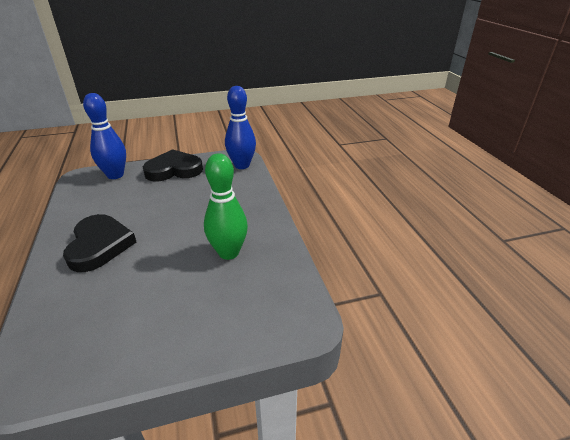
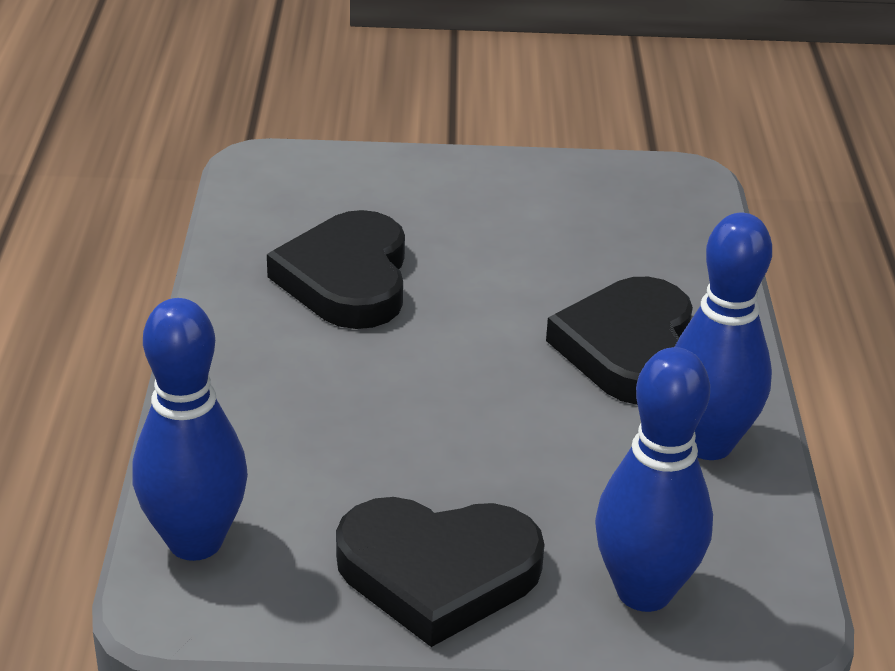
camera: 165 degrees left, 0 degrees up
green bowling pin [204,153,248,260] -> black heart [267,210,405,329]
none -> blue bowling pin [675,213,772,460]

